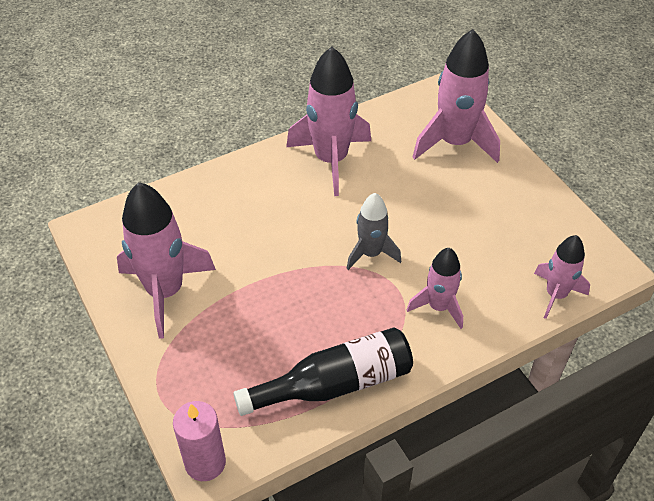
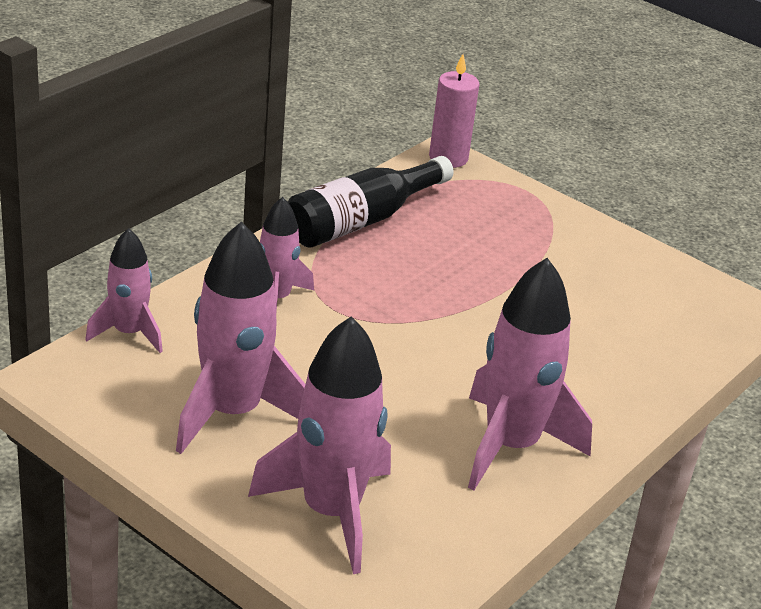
camera: 155 degrees right, 15 degrees down
pink rocket [117,182,216,339] -> pink rocket moved to [176,221,305,454]
grey rocket [346,193,401,270] -> none

